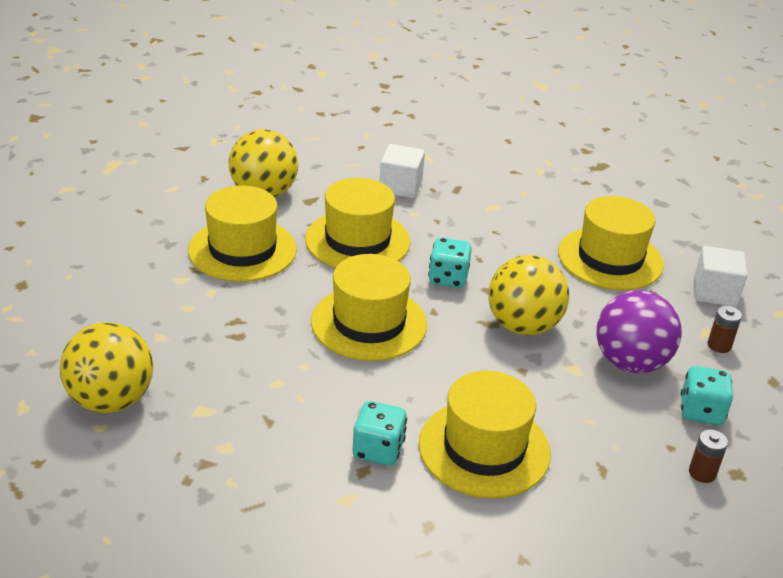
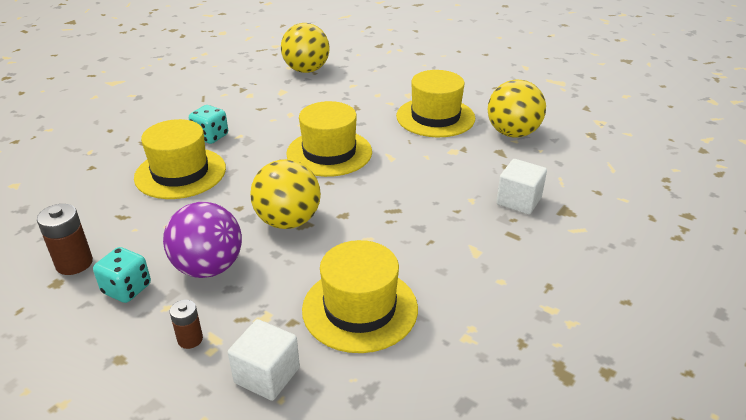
camera: 110 degrees right, 0 degrees up
yellow hat [305,178,410,268] -> none
turquoise dice [428,237,472,288] -> none
brown battery [689,429,728,483] -> brown battery [37,204,93,275], size x1.61

